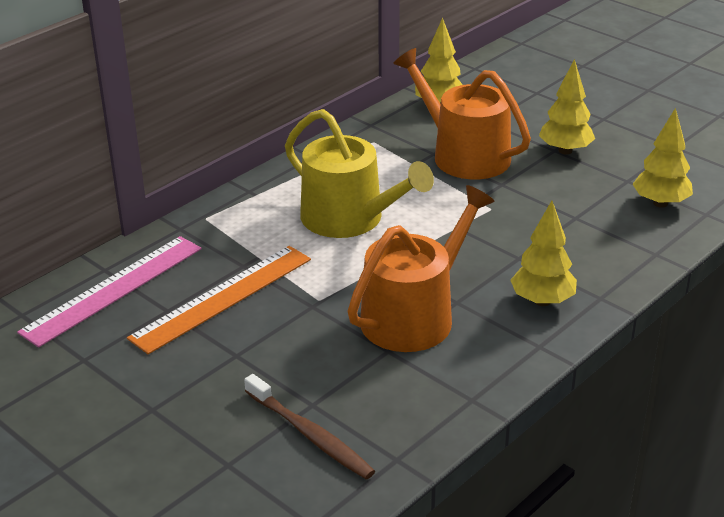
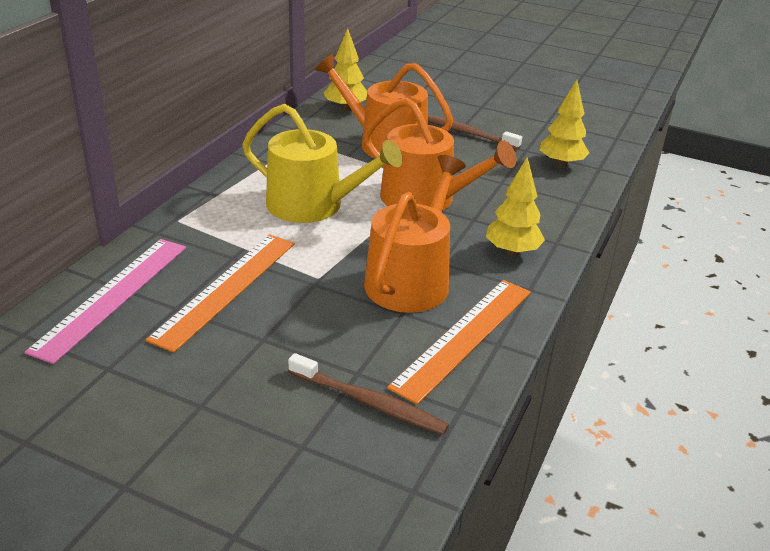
camera: 20 degrees left, 0 degrees up
yellow tree [539,59,595,155] -> brown toothbrush [428,115,522,150]
none -> orange watering can [364,98,517,211]
none -> orange ruler [387,280,531,405]

